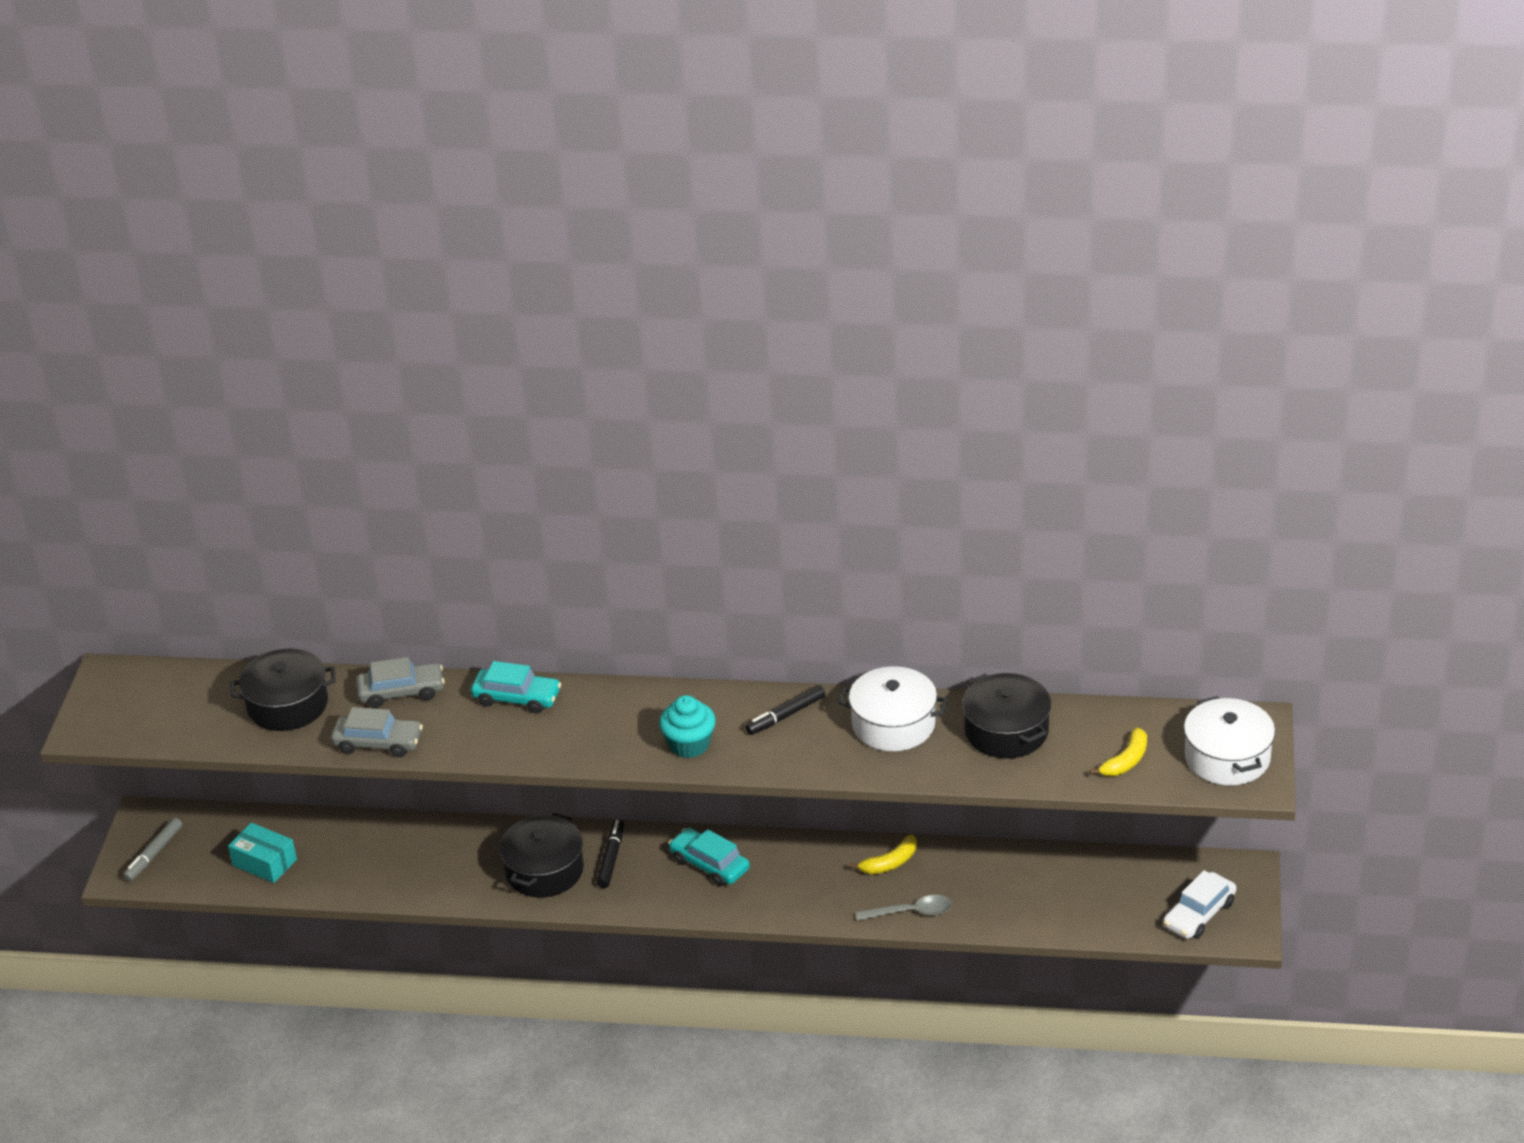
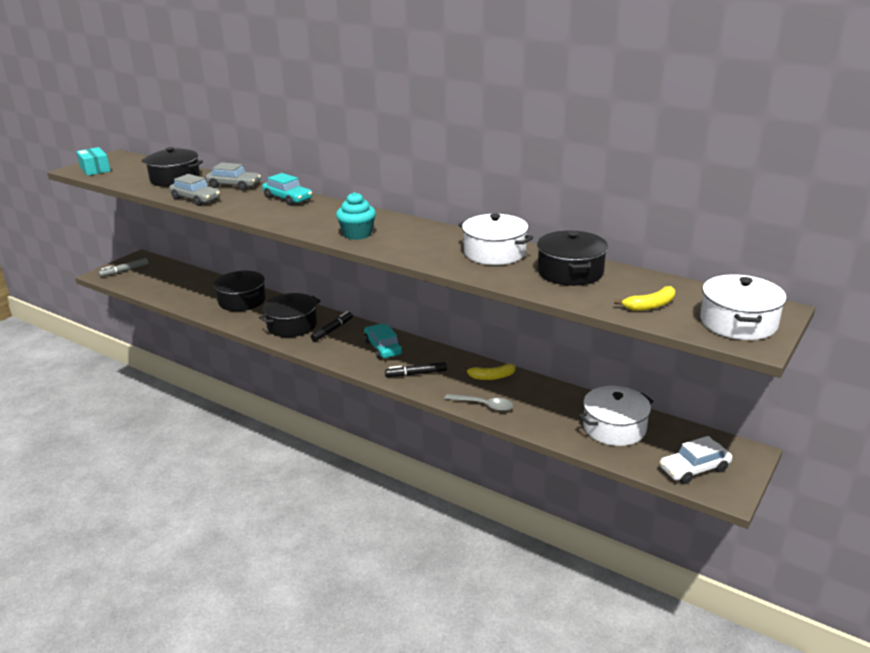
camera: 25 degrees right, 10 degrees down
turquoise box [228,823,297,883] -> turquoise box moved to [76,147,111,176]
black marker [746,685,825,735] -> black marker moved to [385,362,447,377]
none -> black pot [214,271,266,311]
none -> white pot [579,386,653,446]

